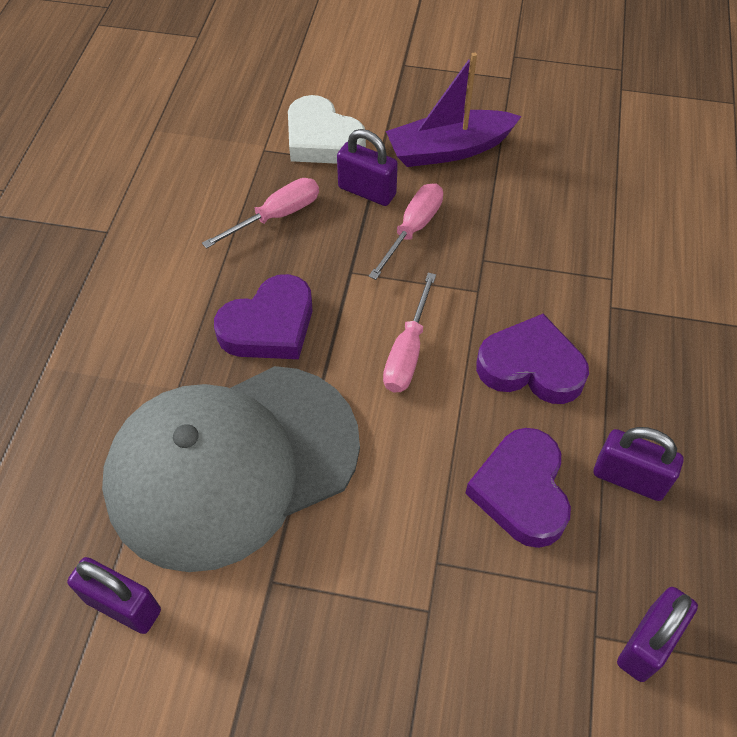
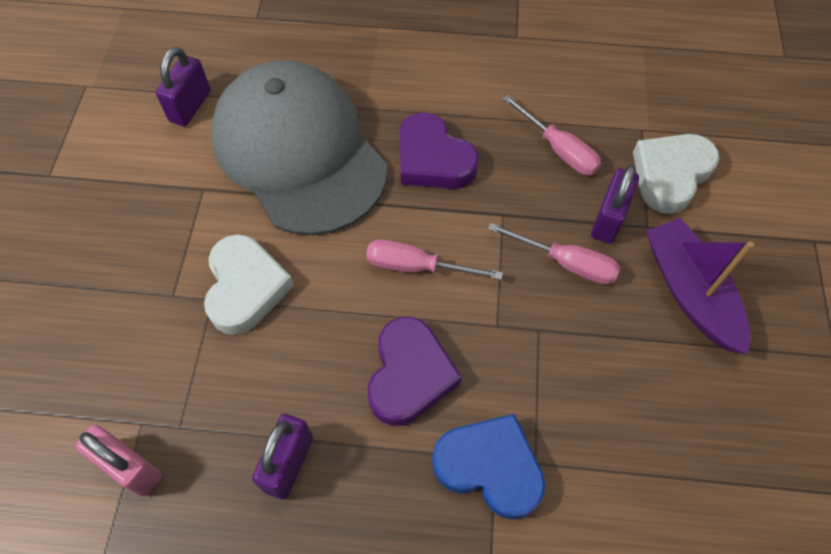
camera: 85 degrees right, 5 degrees up
purple heart [465,428,571,548] -> none
purple padlock [617,587,698,682] -> pink padlock [75,425,162,496]
none -> white heart [204,234,294,335]
none -> blue heart [432,414,546,520]

